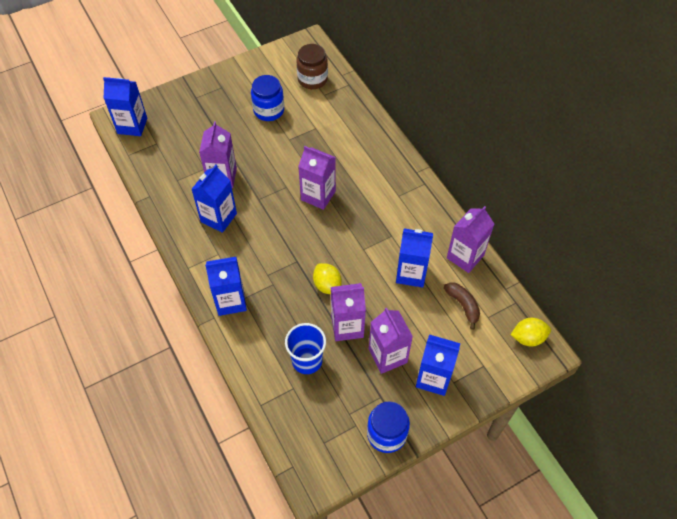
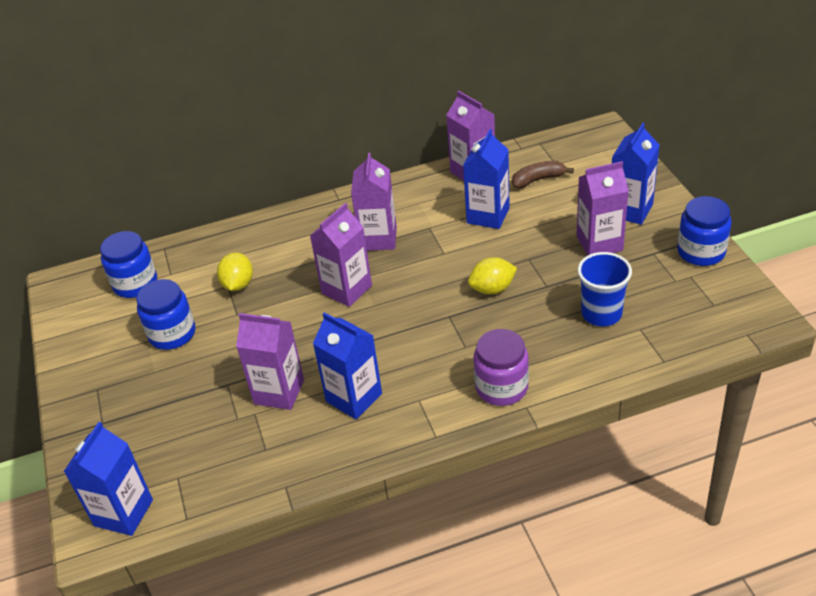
camera: 75 degrees left, 15 degrees down
blue carton [205,257,247,316] -> purple jar [474,329,529,406]
brown jar [296,44,328,89] -> blue jar [100,231,157,298]
purple carton [331,283,366,341] -> purple carton moved to [351,152,397,251]
yellow lemon [511,318,551,346] -> yellow lemon moved to [217,253,253,291]

